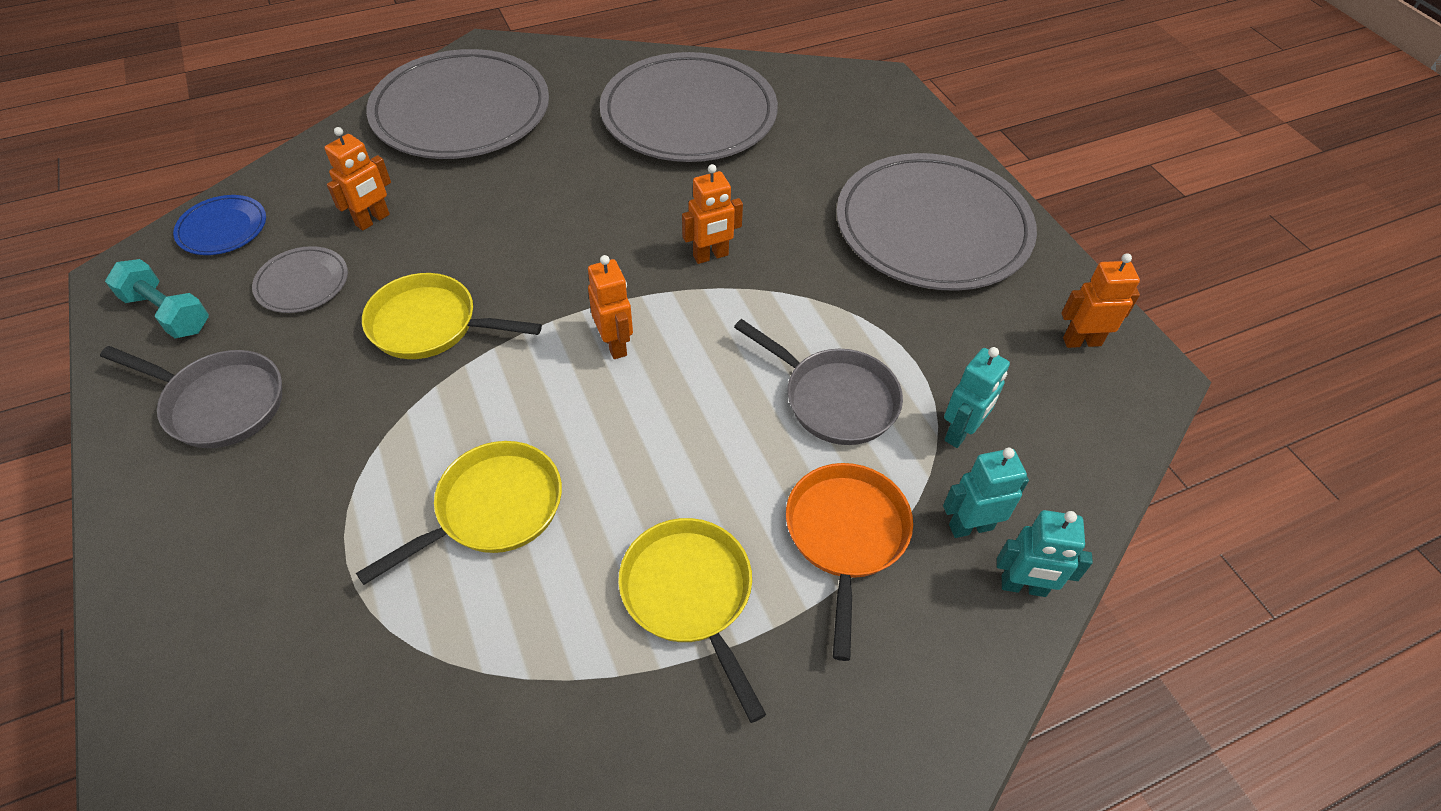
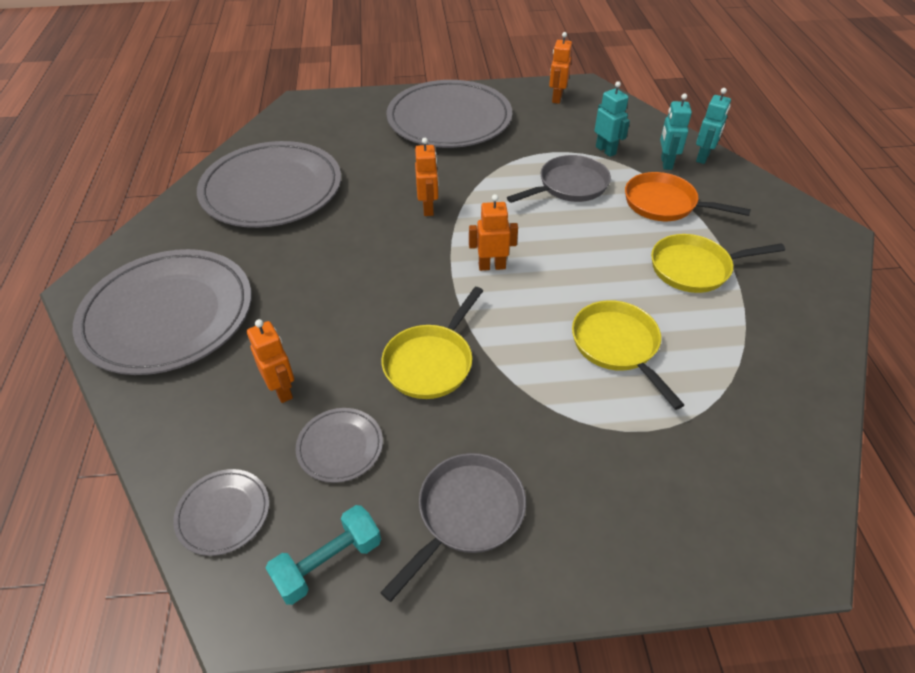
camera: 70 degrees left, 5 degrees down
blue plate [173,195,266,255] -> grey plate [173,469,269,556]

